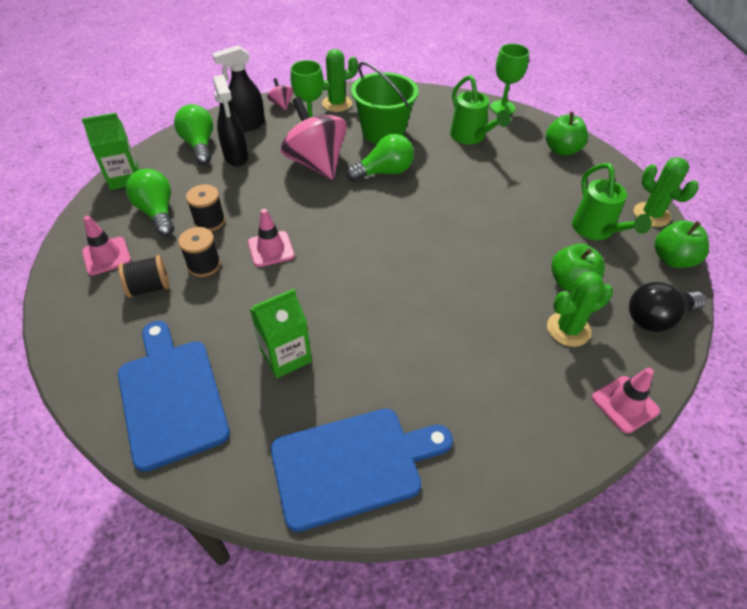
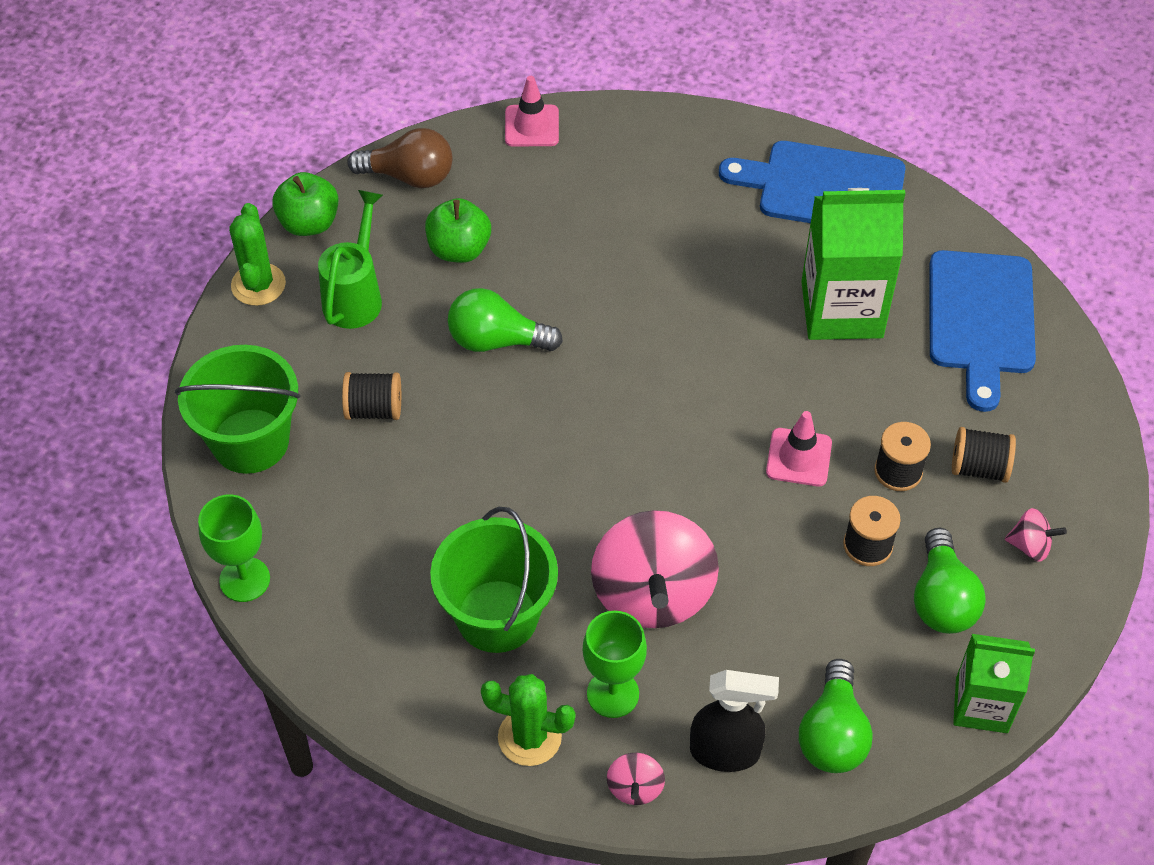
camera: 150 degrees left, 5 degrees up
pink traffic cone [82,216,131,276] -> pink spinning top [1005,508,1067,562]
black spray bottle [213,75,248,167] -> none
green carton [250,289,312,378] -> green carton [801,188,905,340], size x1.59
green light bulb [346,134,414,181] -> green light bulb moved to [448,288,563,352]
green watering can [450,75,511,145] -> none
green apple [546,112,588,156] -> green bucket [175,345,300,474]
green cactus [547,272,613,347] -> none
black light bulb [629,282,706,332] -> brown light bulb [347,128,452,188]
none -> black spool [342,372,401,420]

